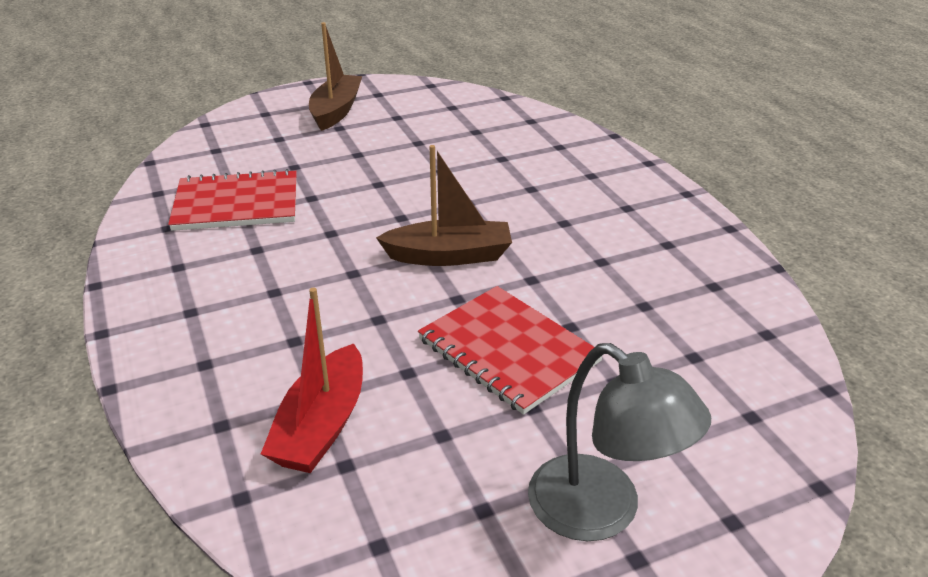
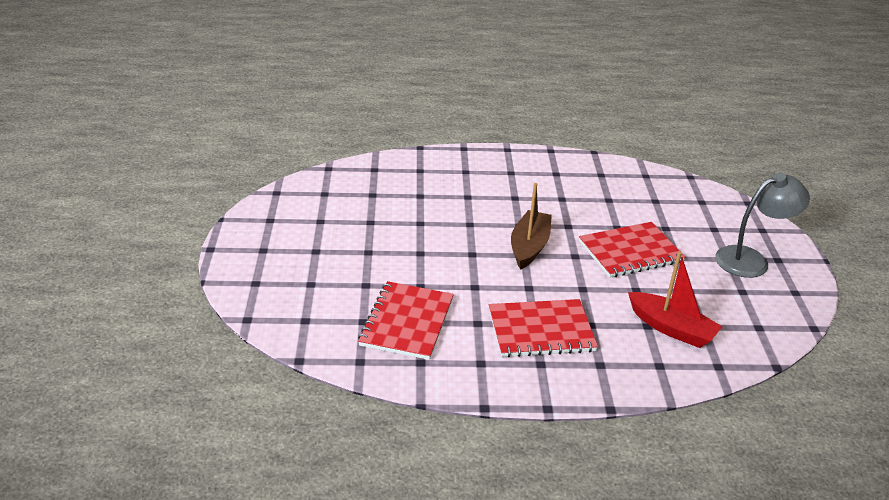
camera: 70 degrees left, 0 degrees up
brown boat [309,22,362,131] -> none
none -> red notebook [489,299,598,357]

